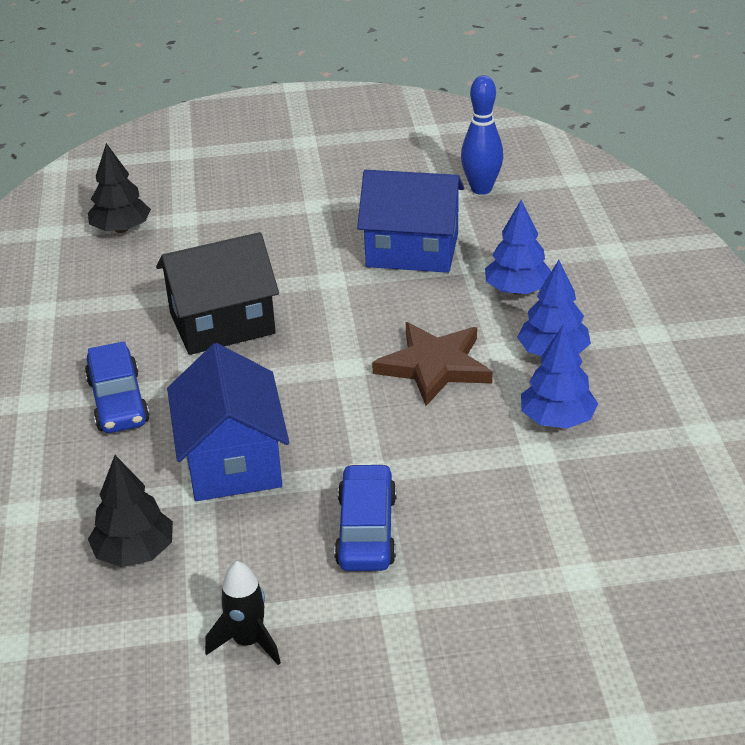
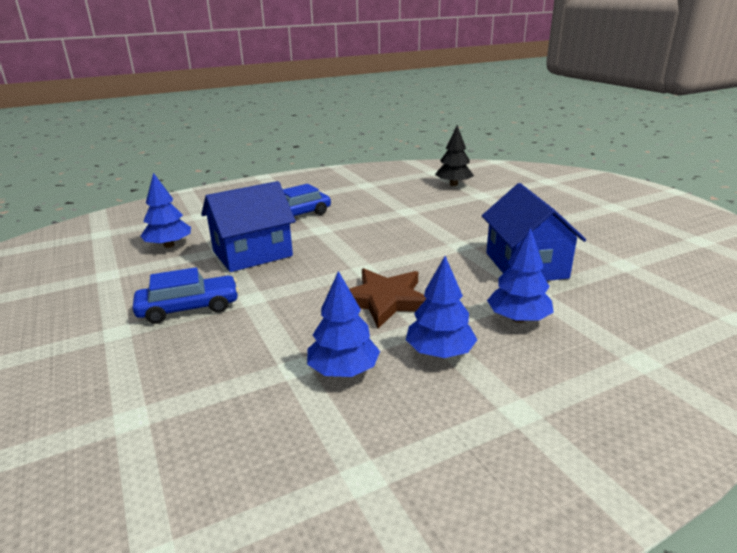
camera: 70 degrees right, 10 degrees down
black tree [88,455,173,567] -> blue tree [141,173,191,248]
black house [156,232,279,355] -> none
black rocket [205,561,281,665] -> none
blue bowling pin [461,75,503,195] -> none

